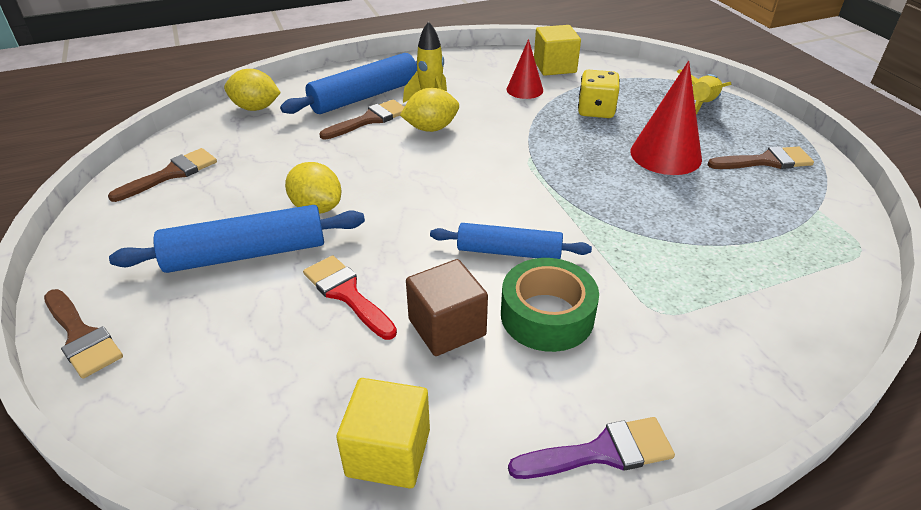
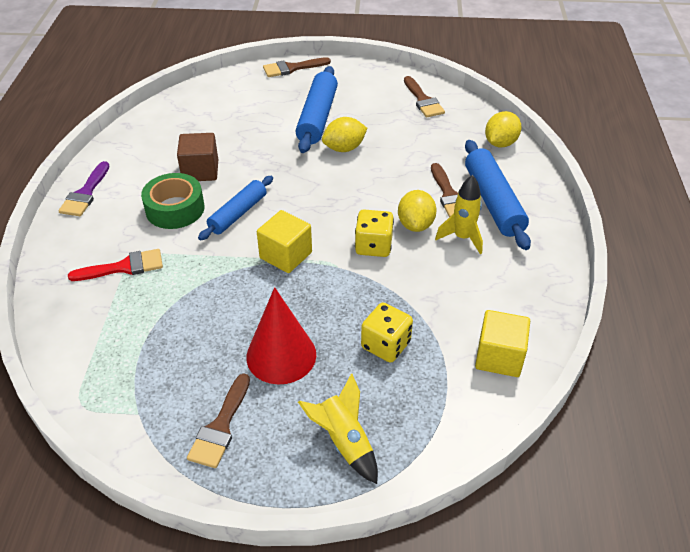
camera: 115 degrees right, 5 degrees up
red brush [303,255,397,340] -> red brush moved to [68,249,163,281]
yellow cube [336,378,430,488] -> yellow cube moved to [257,210,312,273]
red cone [507,39,543,99] -> none
none -> yellow dice [355,210,394,257]

